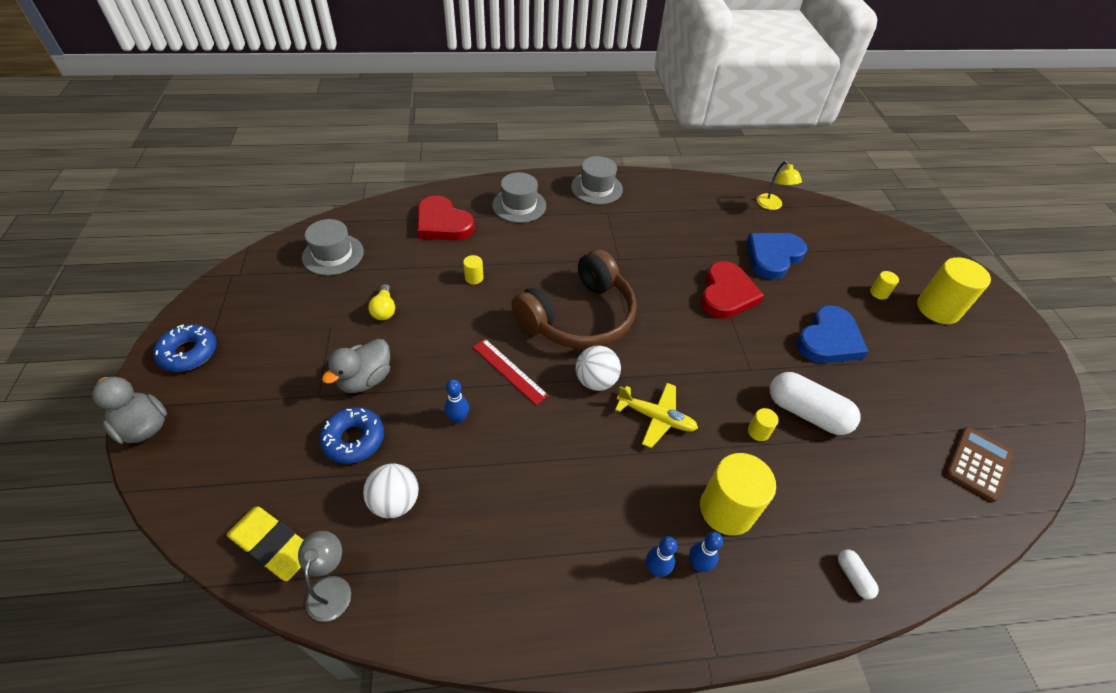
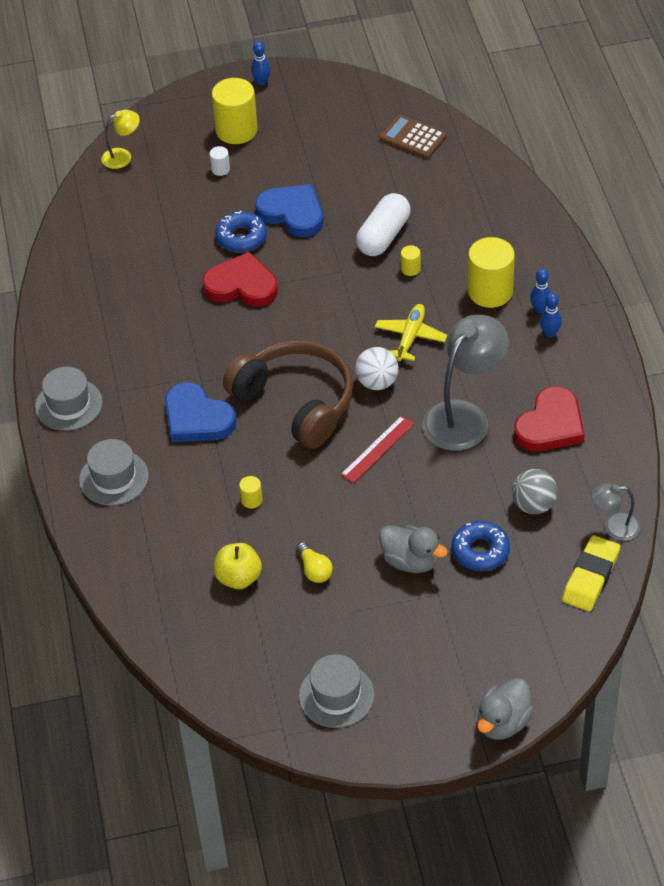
camera: 90 degrees left, 0 degrees up
blue donut [153,324,217,372] -> blue donut moved to [215,211,267,253]
grey hat [302,219,364,276] -> grey hat moved to [299,654,374,728]
white ball [363,463,419,518] -> grey ball [512,469,558,514]
yellow light bulb [368,284,395,320] -> yellow light bulb turned 75 degrees clockwise [296,542,333,583]
red heart [417,195,475,240] -> red heart moved to [514,387,584,451]
blue bowling pin [444,379,469,424] -> blue bowling pin moved to [251,41,271,85]
blue heart [747,233,807,280] -> blue heart moved to [165,382,236,442]
yellow lamp [757,161,802,210] -> yellow lamp moved to [101,110,140,169]
white capsule [838,550,879,599] -> none
yellow cylinder [870,271,899,300] -> white cylinder [210,146,230,176]
none -> yellow apple [214,543,262,589]
none -> grey lamp [422,315,509,451]

